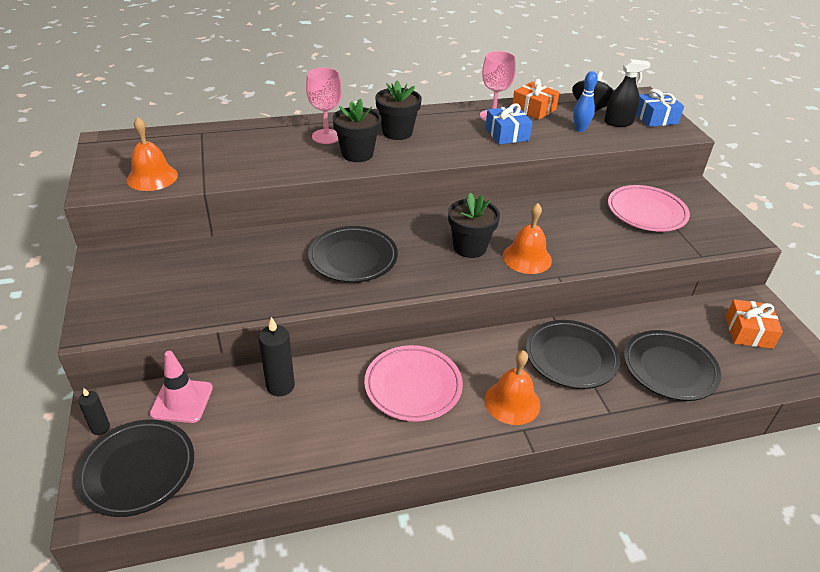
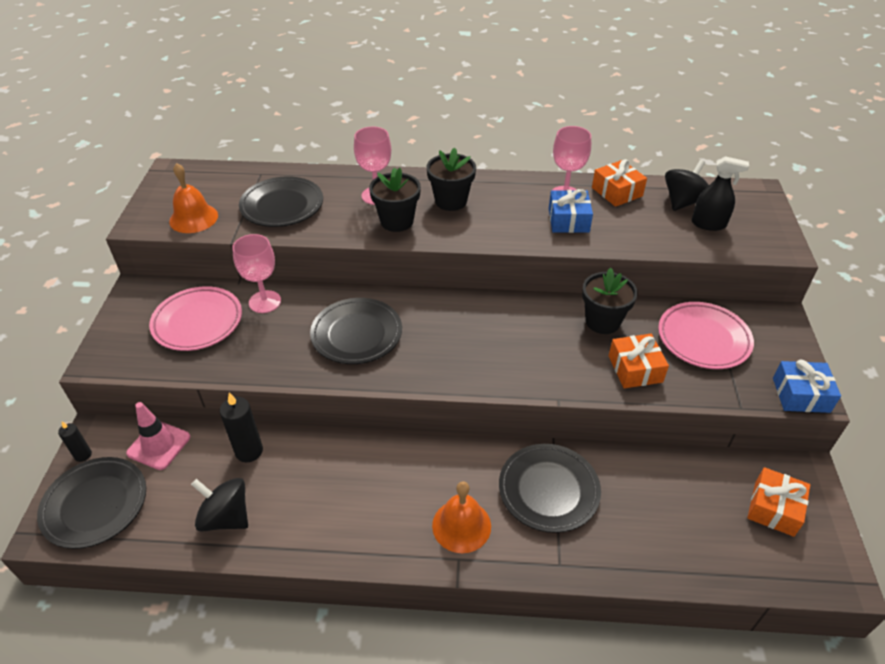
camera: 20 degrees right, 5 degrees up
pink plate [364,345,463,422] -> pink plate moved to [149,286,242,351]
black flower pot [448,192,500,258] -> black flower pot moved to [582,267,638,334]
orange bell [503,203,552,274] -> none
blue bowling pin [573,71,598,132] -> none
black plate [624,330,721,401] -> black plate moved to [239,176,323,227]
blue gift [636,89,684,127] -> blue gift moved to [773,360,841,413]
none -> black spinning top [191,478,248,531]
none -> pink goblet [232,234,281,313]
none -> orange gift [609,334,669,388]

